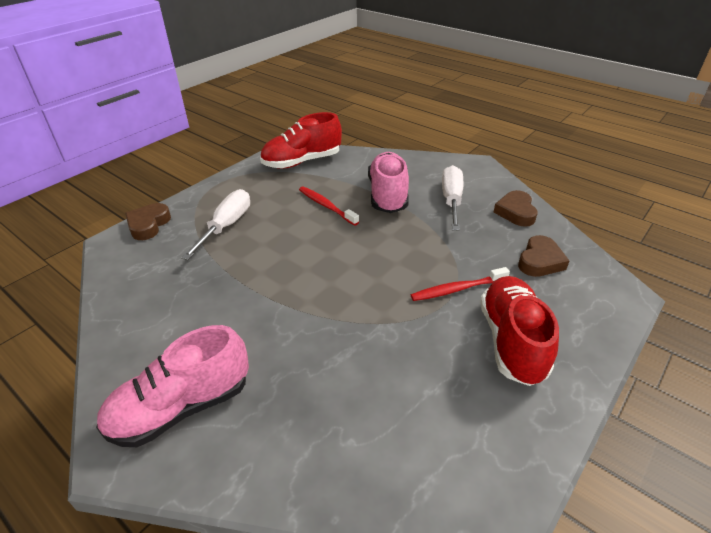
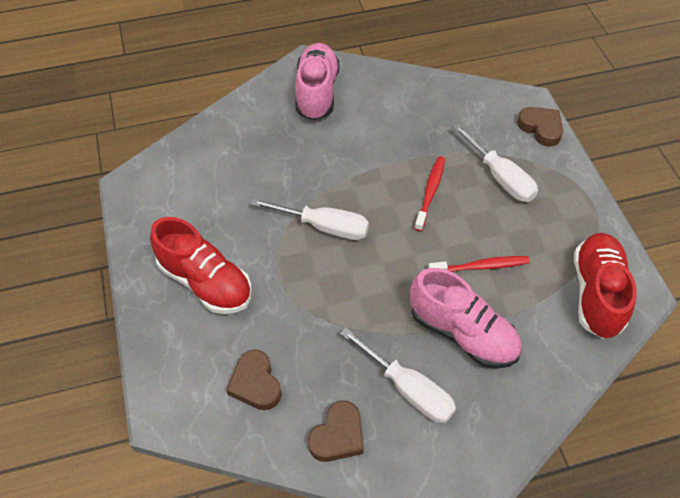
camera: 125 degrees right, 15 degrees up
red toothbrush [411,267,510,301] -> red toothbrush moved to [414,156,445,231]
brown heart [493,190,538,227] -> brown heart turned 90 degrees clockwise [308,400,364,462]
none -> white screwdriver [250,198,369,240]

